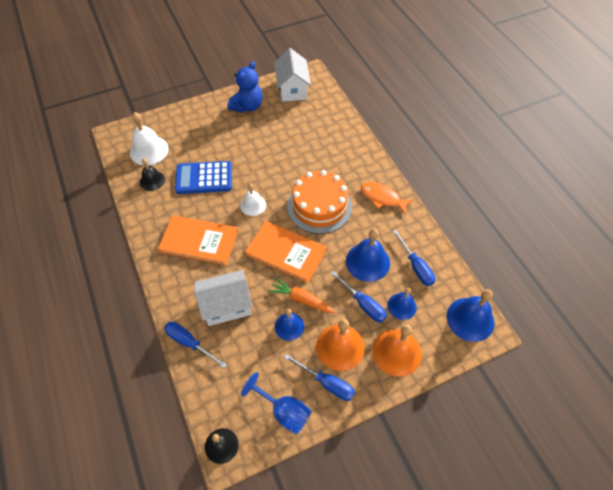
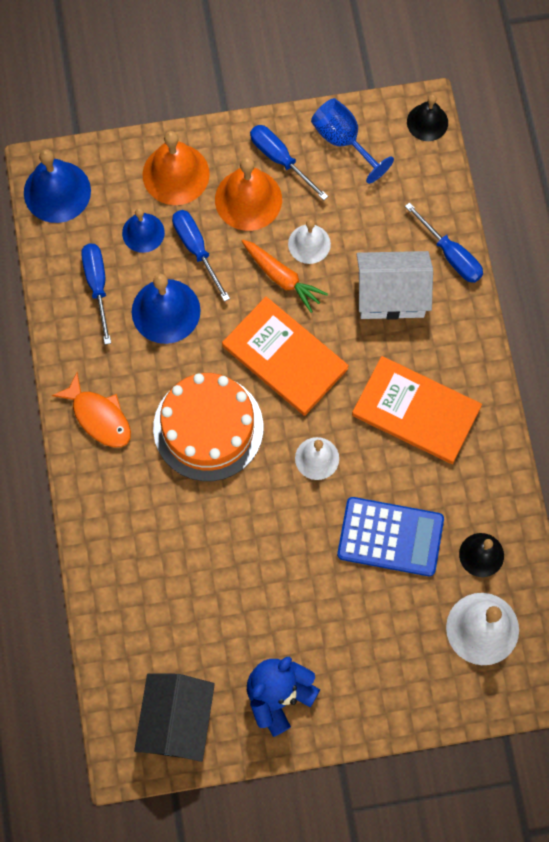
camera: 165 degrees left, 15 degrees up
white house [274,48,311,102] -> black house [134,673,215,762]
blue bell [275,309,304,341] -> white bell [288,219,331,264]

